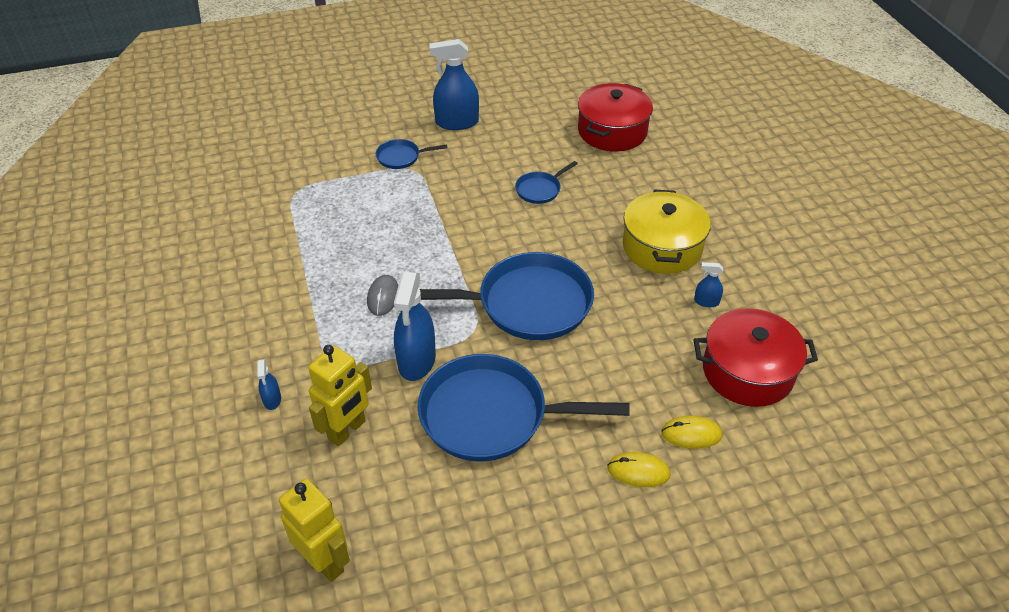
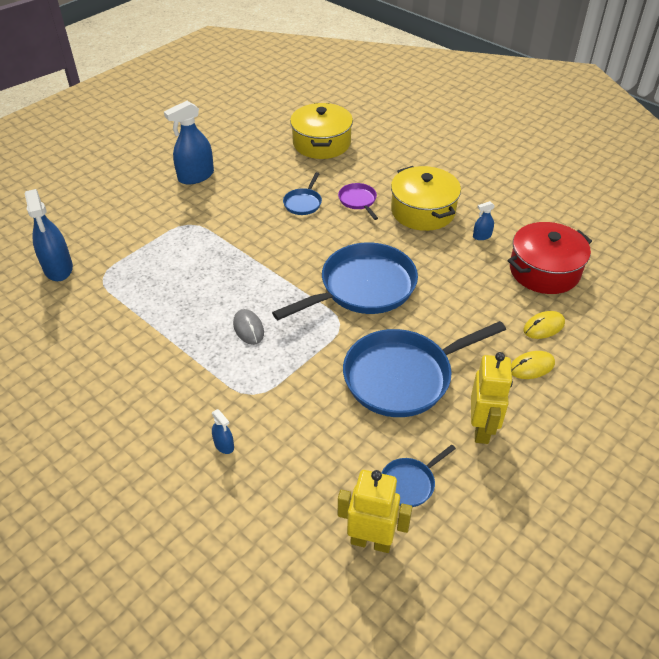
camera: 30 degrees left, 0 degrees up
yellow robot [308,345,372,446] -> yellow robot moved to [471,352,513,444]
blue pan [376,139,447,169] -> blue pan moved to [381,445,456,507]
blue spray bottle [394,272,436,381] -> blue spray bottle moved to [25,189,73,281]
red pot [578,83,653,152] -> yellow pot [290,103,353,159]
none -> purple pan [338,183,378,220]

